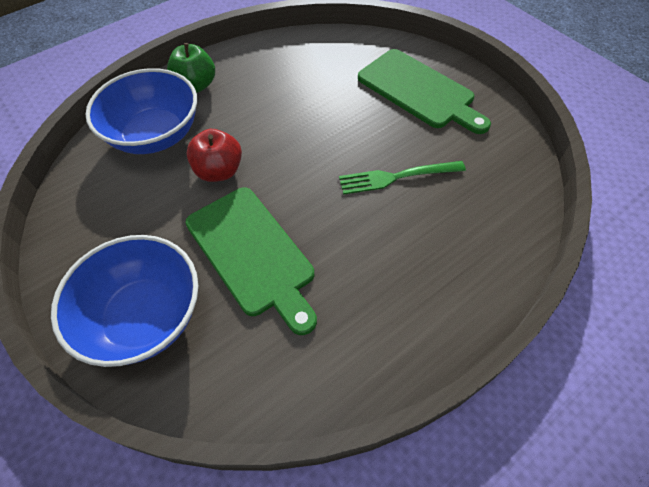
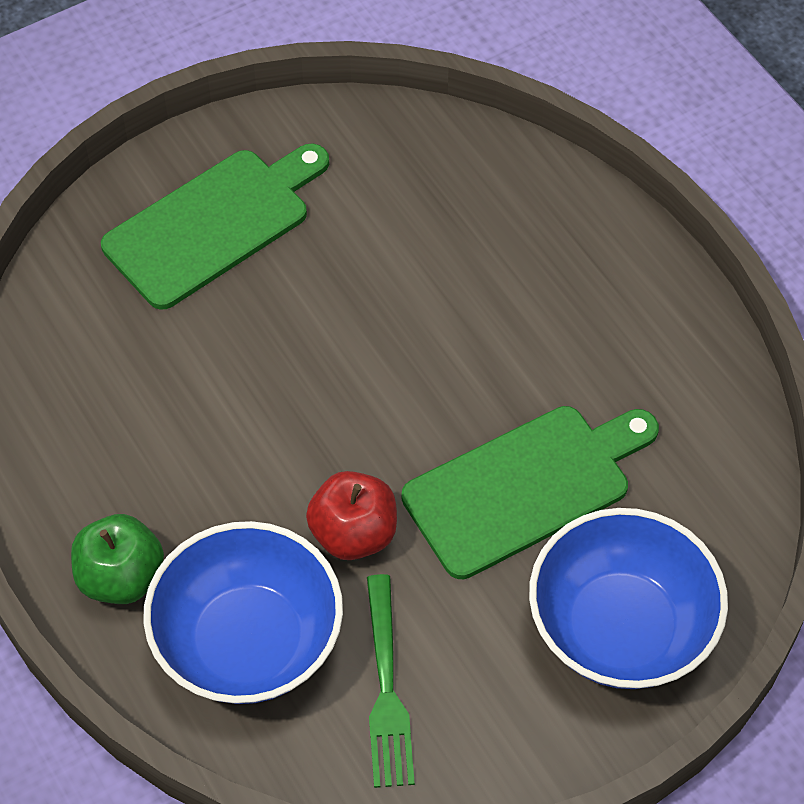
camera: 85 degrees left, 0 degrees up
green fork [339,161,466,195] -> green fork moved to [367,574,415,788]

